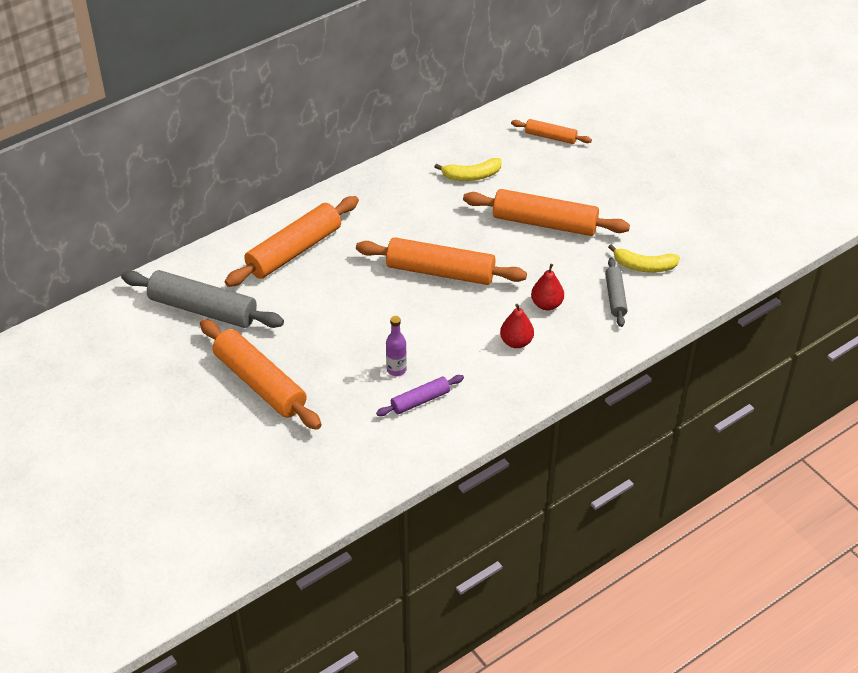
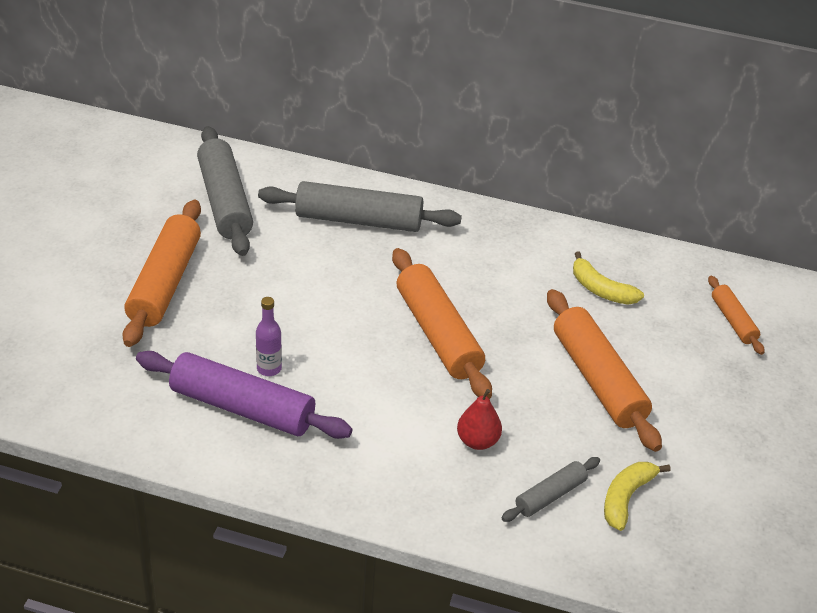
camera: 50 degrees right, 5 degrees down
orange rolling pin [225,196,359,287] -> grey rolling pin [258,181,462,232]
purple rolling pin [376,375,464,416] -> purple rolling pin [136,351,352,439], size x1.91
red pear [500,304,534,348] -> none
yellow banana [608,244,680,273] -> yellow banana turned 60 degrees clockwise [604,462,671,531]

